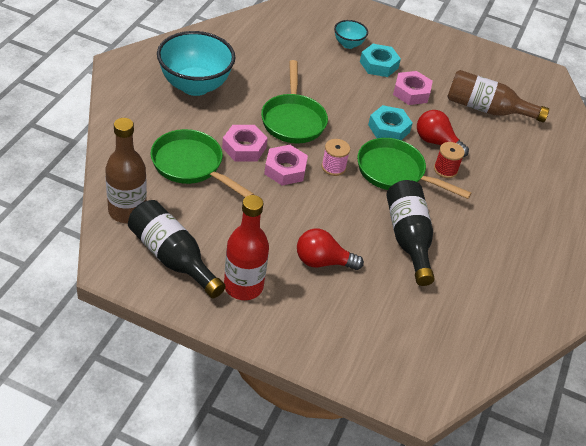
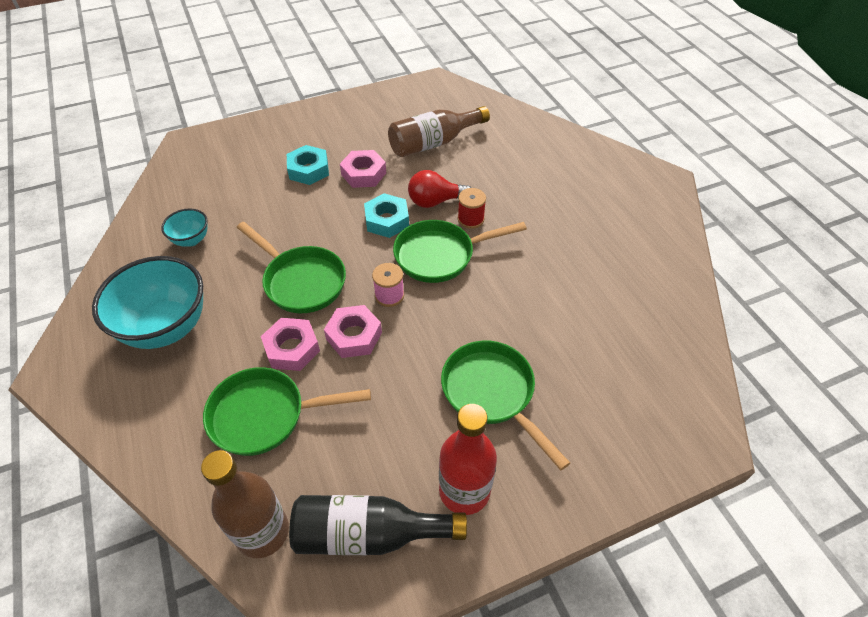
camera: 40 degrees left, 5 degrees up
red light bulb [297,228,364,270] -> green pan [441,341,570,470]
turquoise bowl [334,20,368,49] -> turquoise bowl moved to [161,208,208,247]
black bottle [386,180,435,286] -> none

